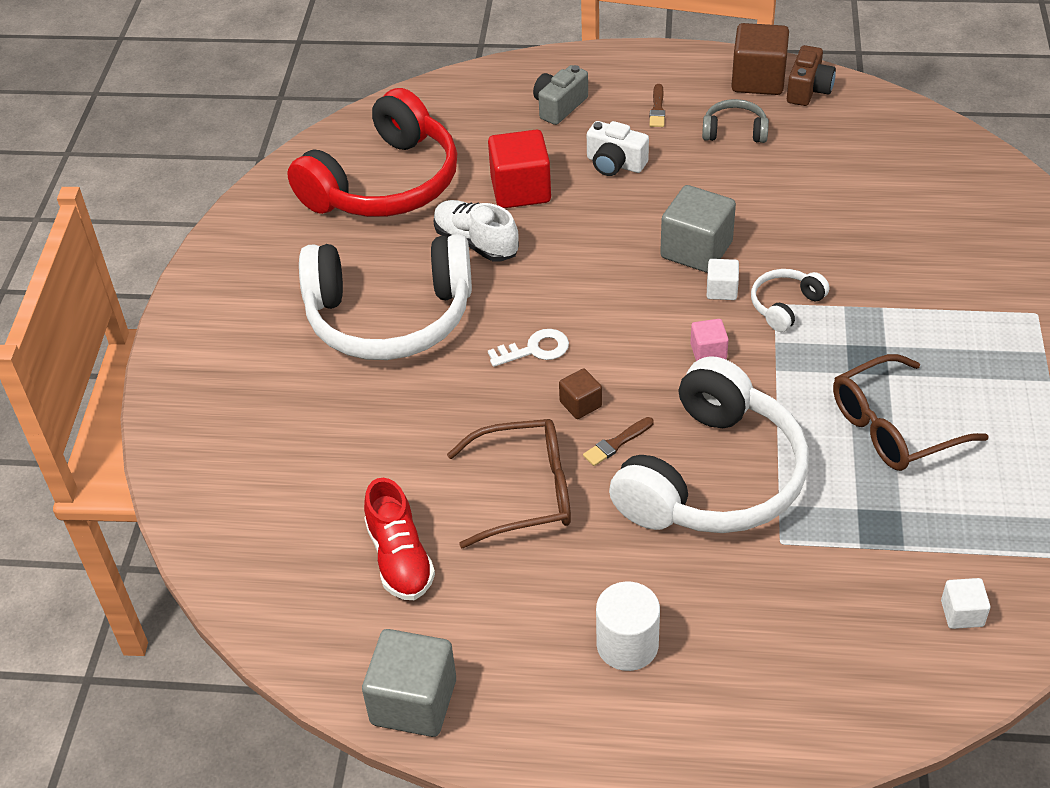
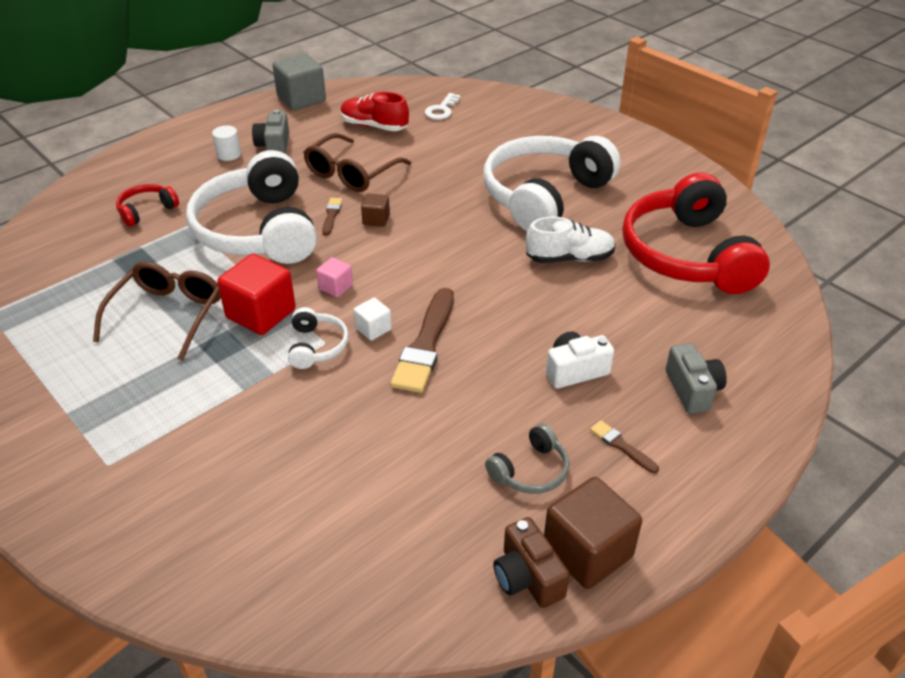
camera: 130 degrees right, 5 degrees down
red cube [488,130,551,208] -> red cube moved to [217,254,296,335]
white key [488,329,569,367] -> white key moved to [425,93,461,120]
white cylinder [596,582,660,671] -> white cylinder [212,125,241,161], size x0.67
grey cube [660,185,736,273] -> brown brush [390,288,454,393]
white cube [941,578,990,629] -> none
none -> red headphones [116,184,179,227]
none -> grey camera [252,110,289,154]

